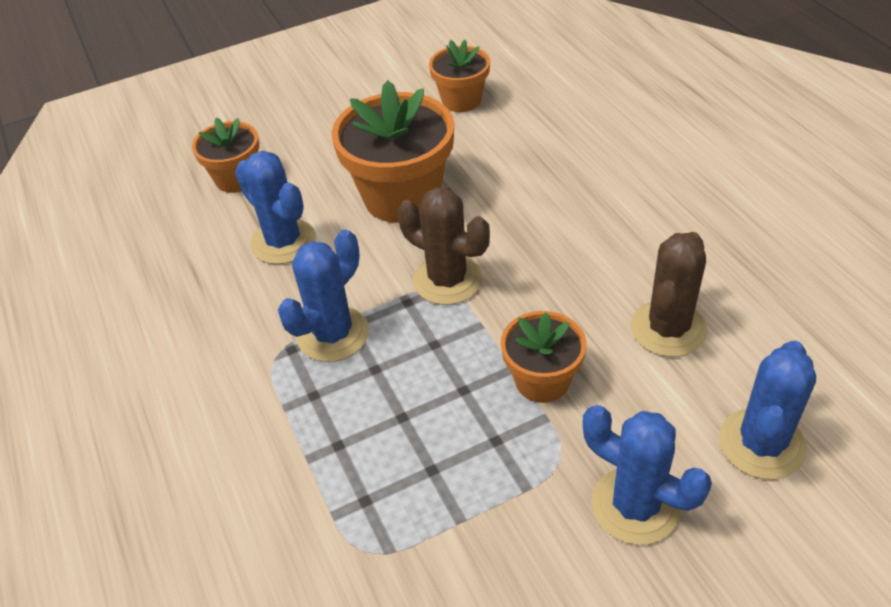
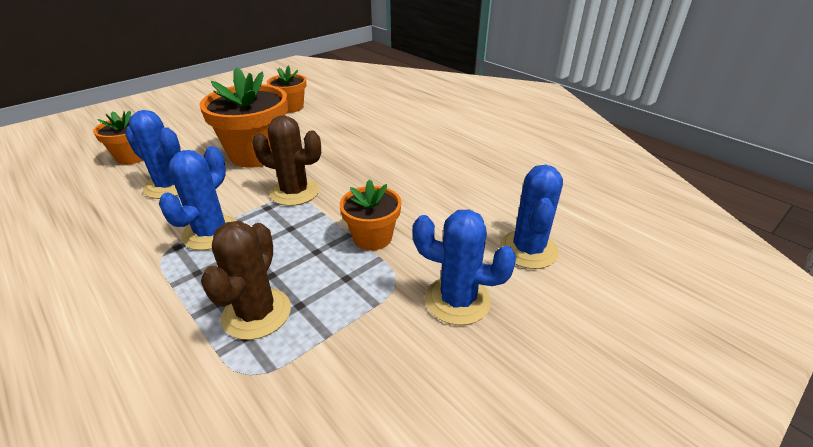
camera: 20 degrees left, 10 degrees down
brown cactus [631,232,707,357] -> brown cactus moved to [201,221,291,340]

